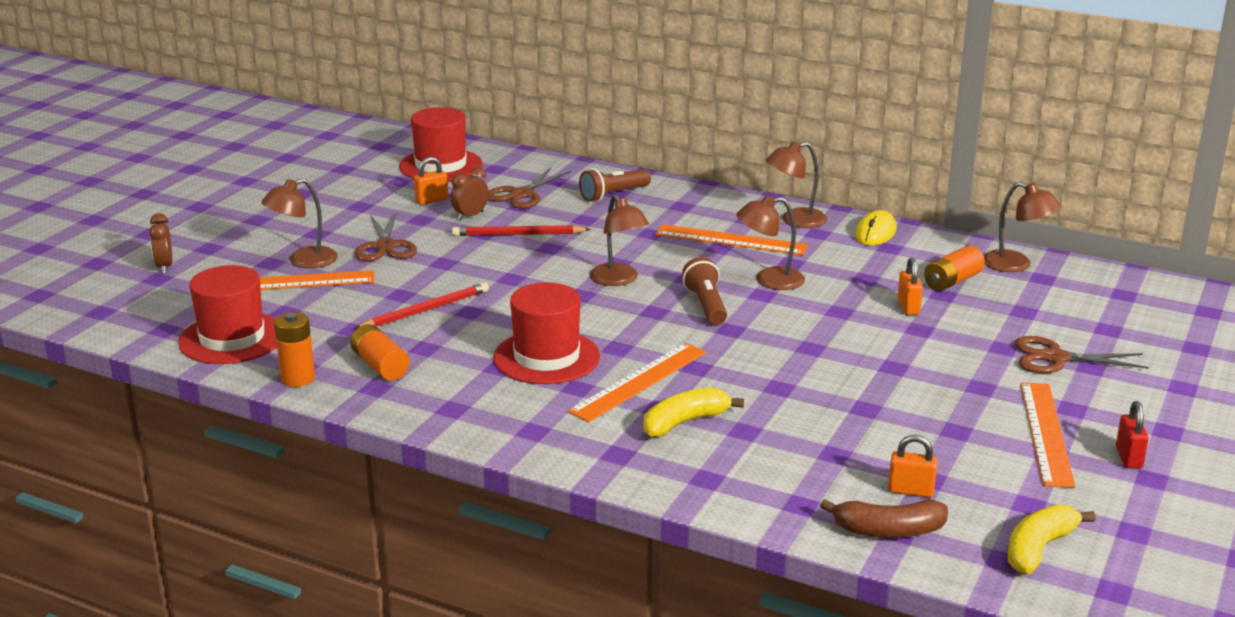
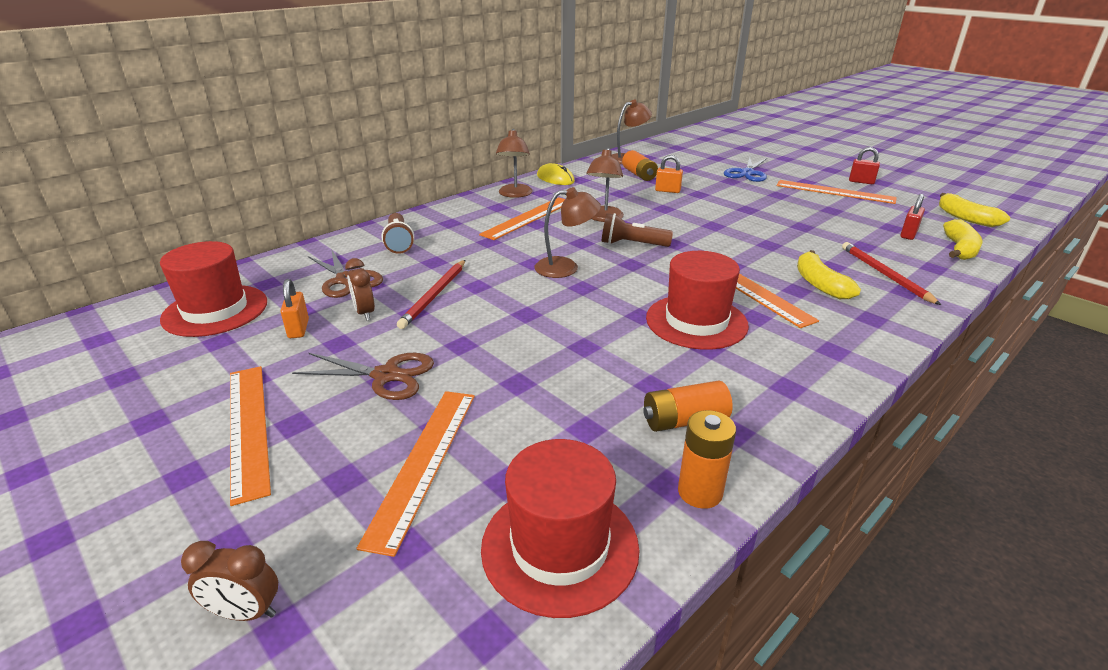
camera: 70 degrees left, 5 degrees up
brown lamp [261,178,338,268] -> none
red pencil [355,282,489,329] -> red pencil moved to [842,242,941,305]
brown banana [820,499,948,538] -> yellow banana [943,219,982,260]
orange padlock [888,435,938,498] -> red padlock [900,194,925,240]
brown scissors [1015,336,1149,374] -> blue scissors [724,158,767,182]
none -> orange ruler [230,366,271,506]

